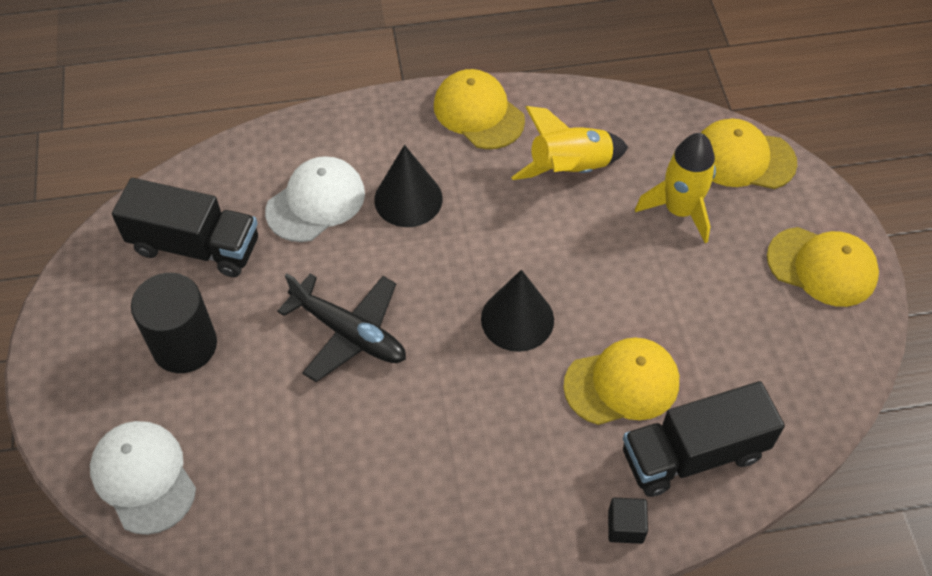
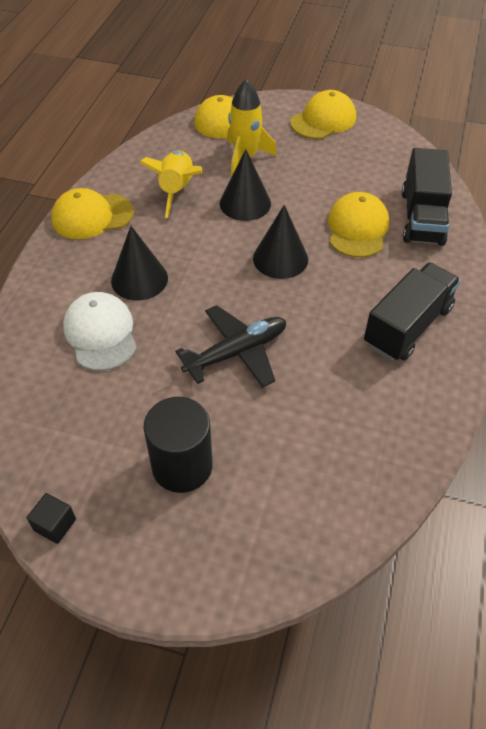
camera: 65 degrees left, 5 degrees down
white cap [90,421,196,535] -> none
black truck [112,178,258,277] -> black truck moved to [364,262,461,361]
black cube [608,498,648,544] -> black cube moved to [27,493,76,544]
none -> black cone [219,149,271,221]

